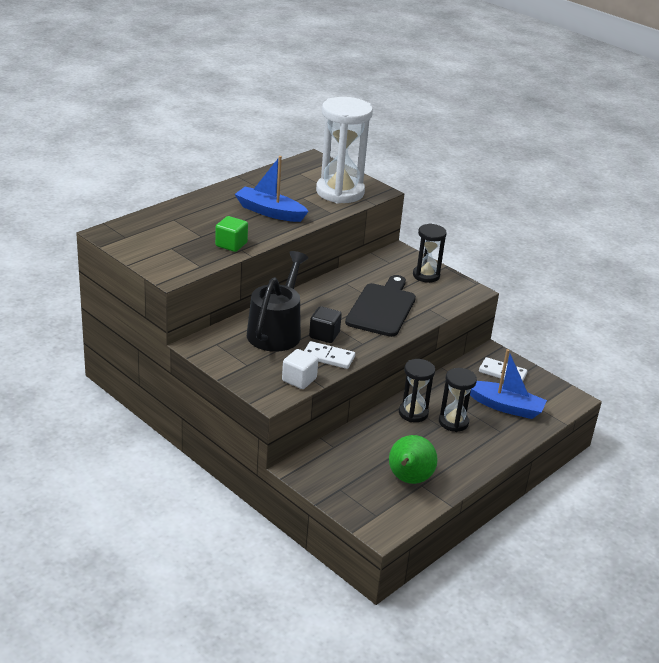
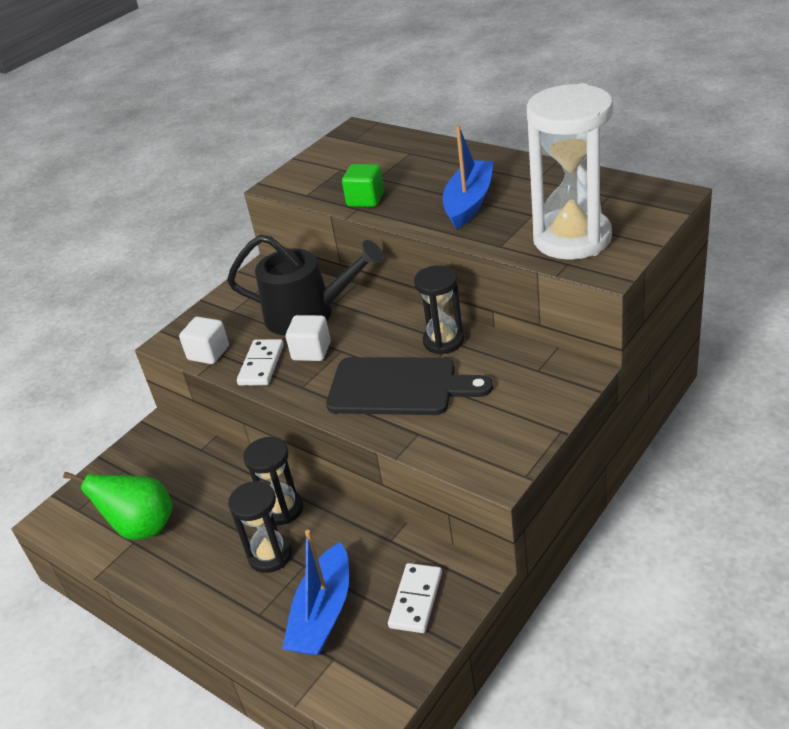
camera: 90 degrees right, 5 degrees up
black cube [309,306,342,343] -> white cube [286,315,331,361]
black hourglass [413,223,447,283] -> black hourglass moved to [414,265,464,355]

